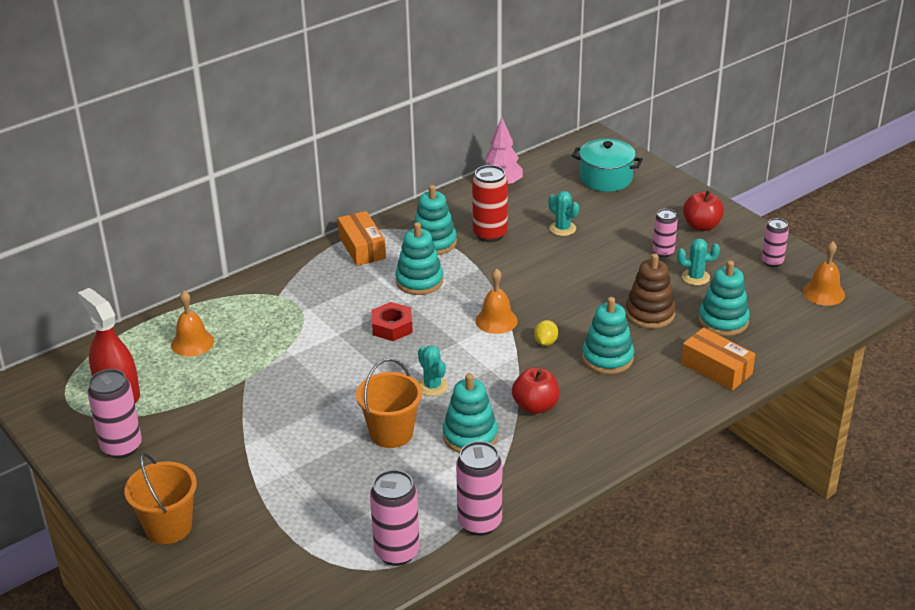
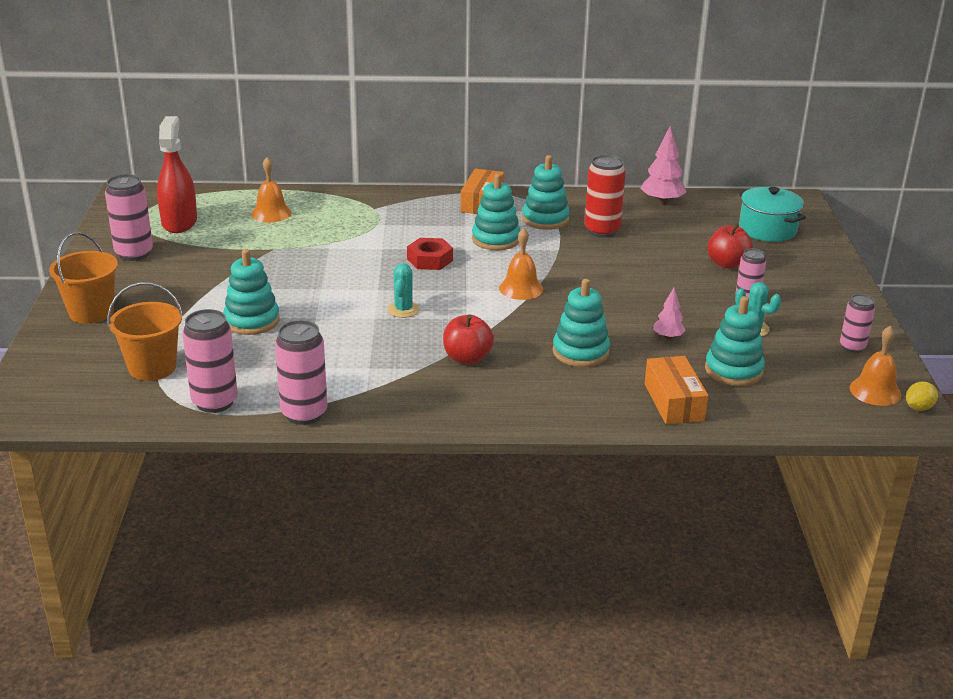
camera: 35 degrees right, 5 degrees down
orange bucket [356,358,422,448] -> orange bucket moved to [107,282,183,381]
turquoise stacking toy [443,373,498,453] -> turquoise stacking toy moved to [223,249,280,335]
yellow lemon [534,320,558,346] -> yellow lemon moved to [906,382,938,411]
turquoise cactus [548,191,579,236] -> none
brown stacking toy [626,253,676,329] -> pink tree [653,288,686,340]
red apple [683,190,724,231] -> red apple moved to [707,223,753,269]

